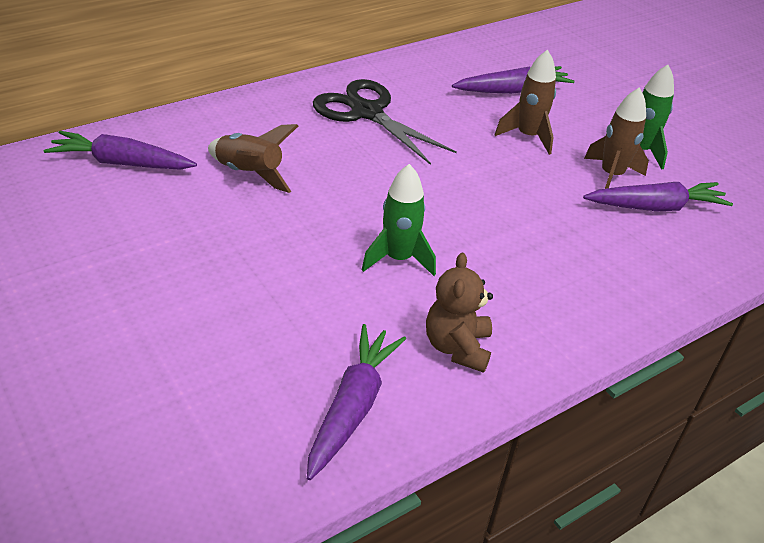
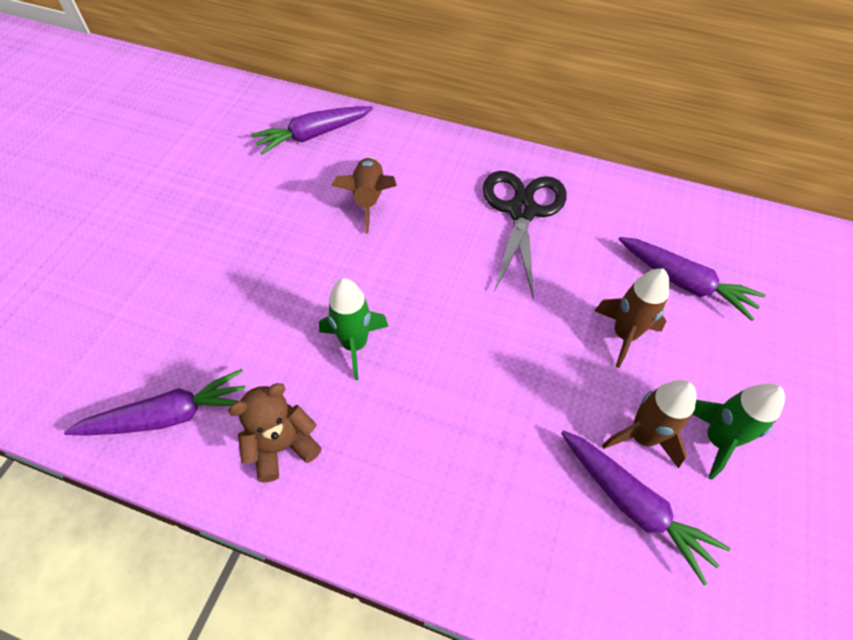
camera: 55 degrees right, 15 degrees up
purple carrot [44,131,197,170] -> purple carrot turned 90 degrees counterclockwise [251,106,373,154]

